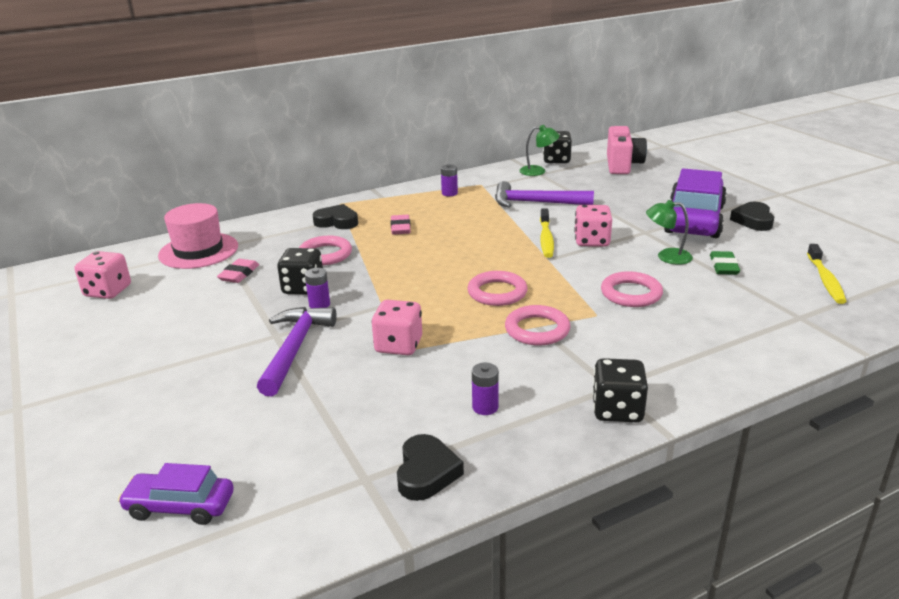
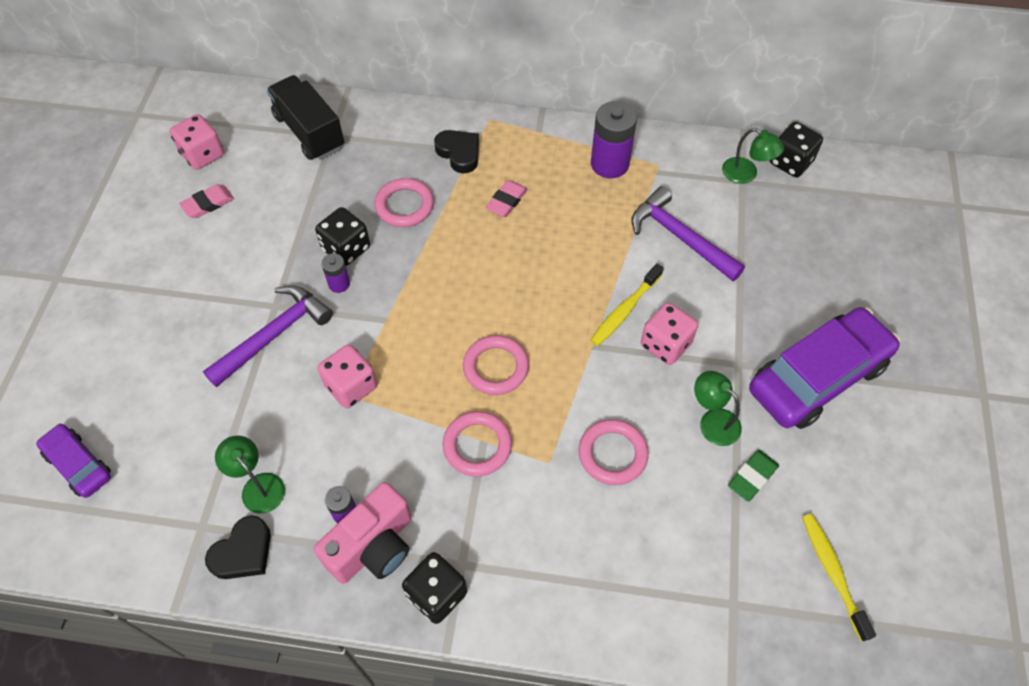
camera: 35 degrees right, 30 degrees up
pink hat [158,203,238,269] -> black truck [266,75,344,160]
pink eraser [217,259,259,283] -> pink eraser moved to [179,184,234,218]
purple battery [441,164,458,196] -> purple battery [591,101,637,178], size x1.93
pink camera [607,126,647,174] -> pink camera moved to [313,482,412,584]
black heart [730,202,774,231] -> none
yellow toothbrush [807,244,847,304] -> yellow toothbrush turned 120 degrees clockwise [802,514,876,642]
none -> green lamp [215,436,285,514]

